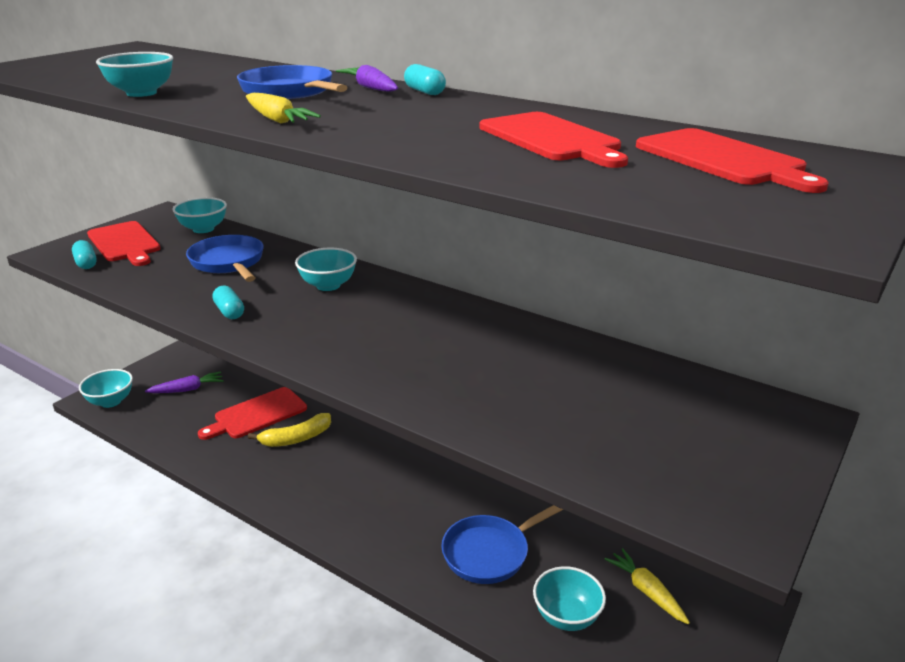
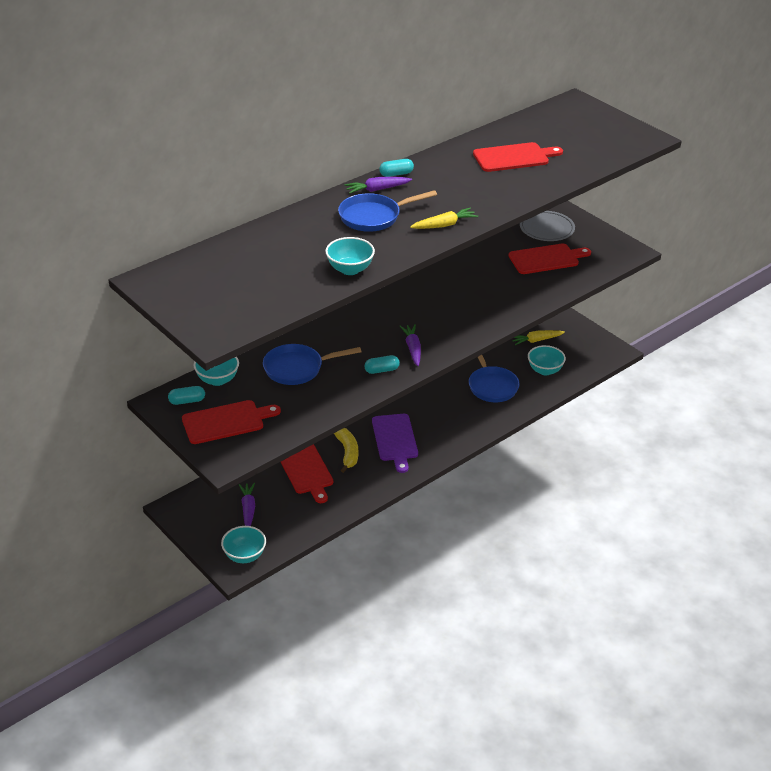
camera: 75 degrees left, 10 degrees up
turquoise capsule [72,240,97,269] -> turquoise capsule moved to [168,386,205,405]
turquoise bowl [295,247,357,291] -> none
red cutting board [636,128,829,193] -> red cutting board moved to [509,244,591,274]
none -> purple cutting board [372,414,418,473]
none -> purple carrot [400,324,421,366]
none -> grey plate [520,211,575,241]

